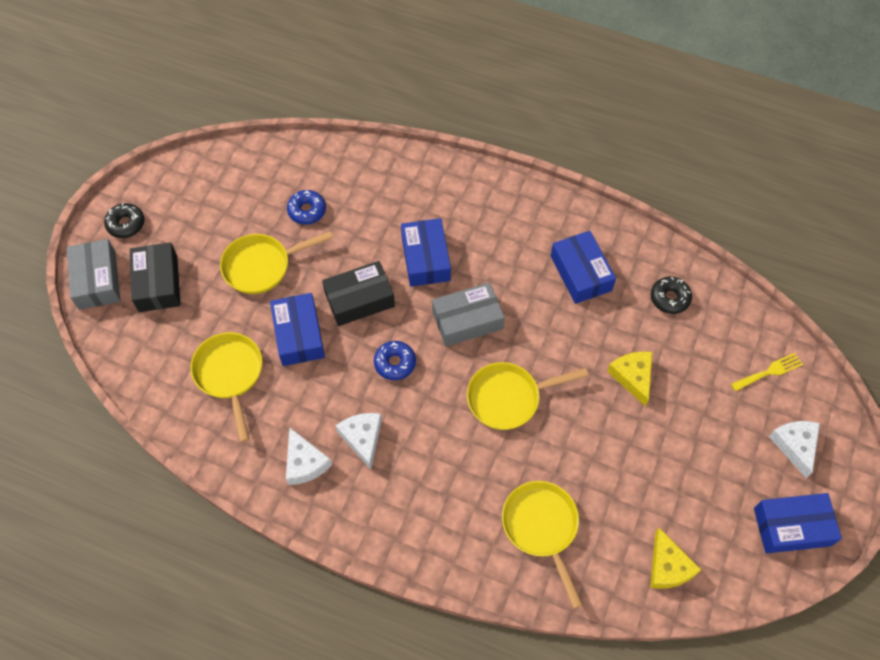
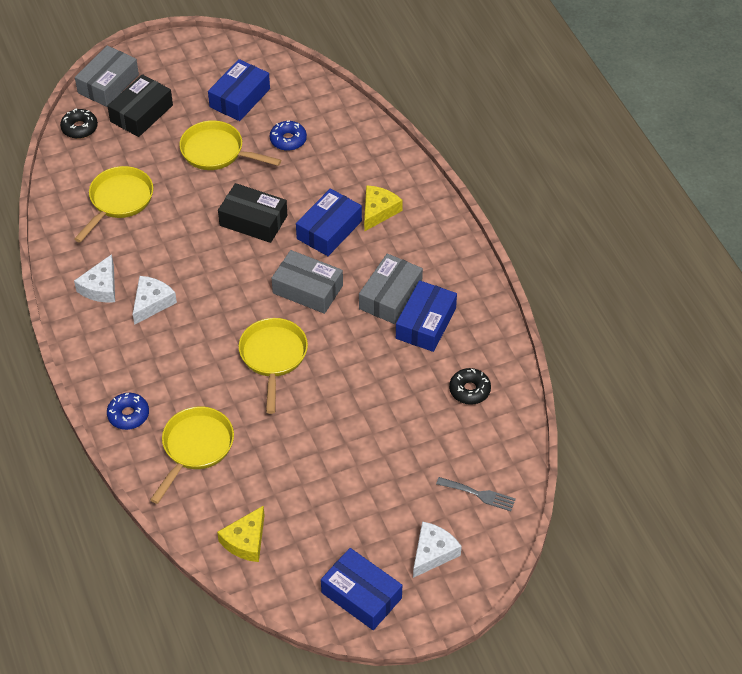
camera: 45 degrees right, 10 degrees down
black donut [104,203,144,238] -> black donut moved to [60,108,98,139]
blue box [270,293,325,366] -> blue box moved to [208,59,270,121]
blue donut [374,341,416,380] -> blue donut moved to [107,393,149,430]
yellow pan [467,362,588,430] -> yellow pan turned 60 degrees clockwise [239,318,308,414]
yellow cheese [607,352,652,407] -> yellow cheese moved to [364,185,403,232]
yellow fork [731,353,803,391] -> grey fork [436,477,516,511]
none -> grey box [359,253,423,324]

